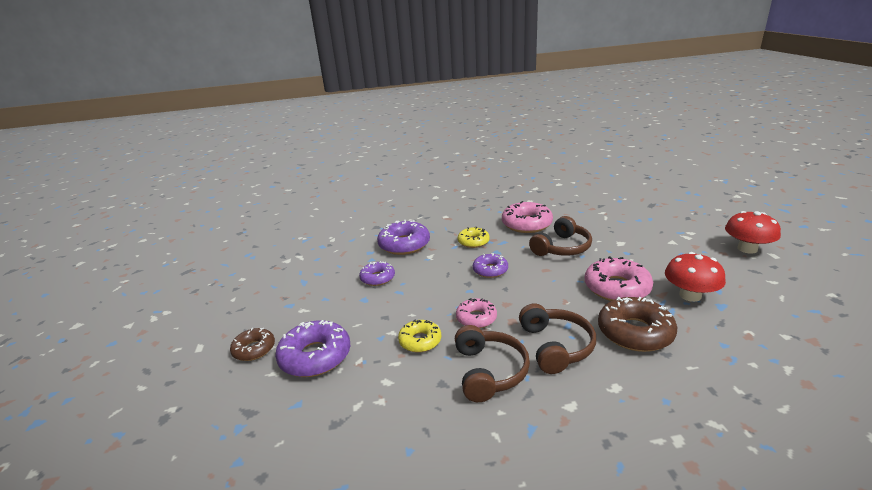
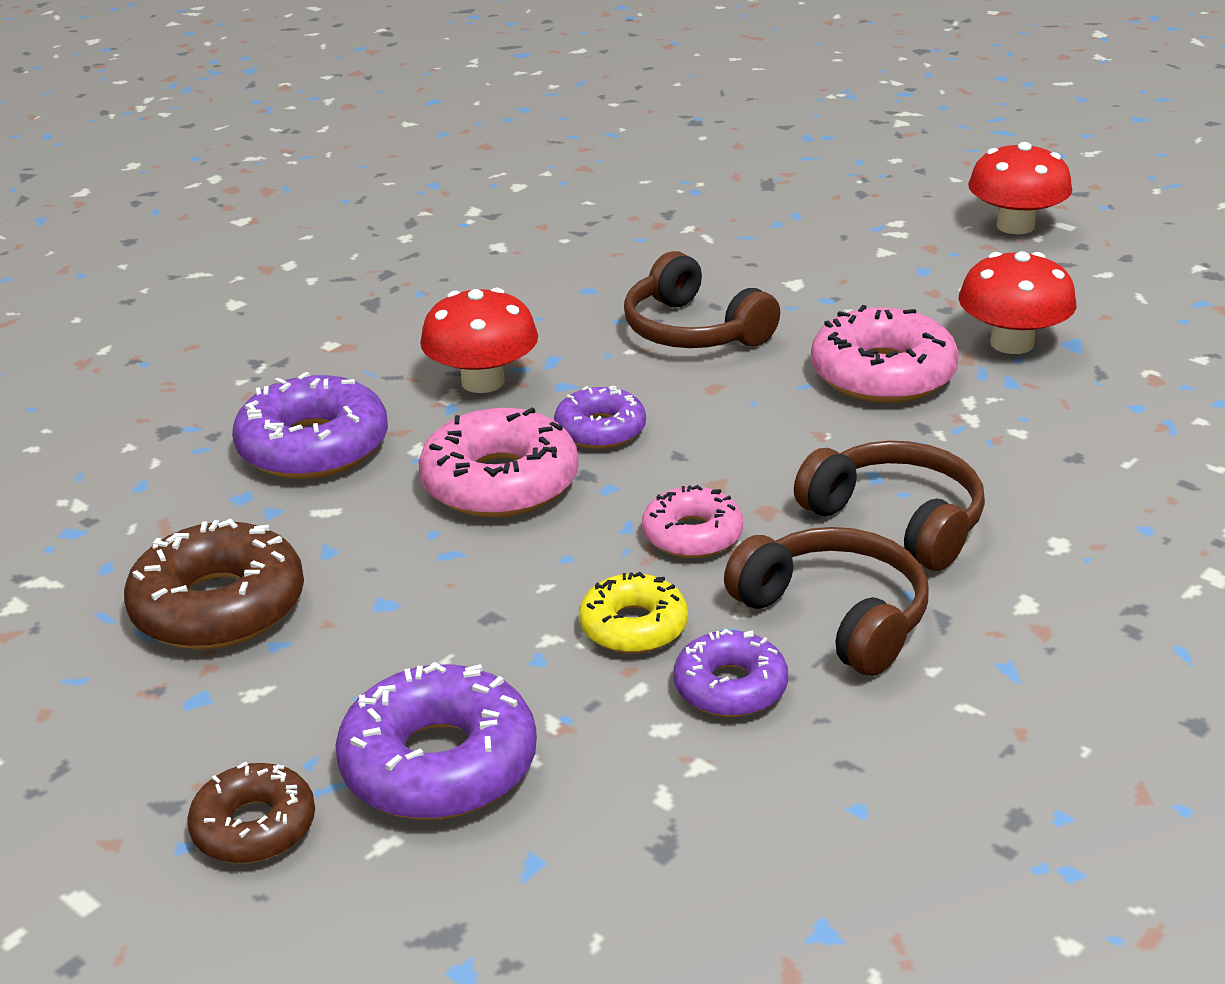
camera: 40 degrees left, 5 degrees up
purple donut [359,261,395,286] -> purple donut moved to [674,629,788,717]
yellow donut [458,227,490,248] -> red mushroom [420,288,538,393]
pink donut [502,201,553,233] -> pink donut moved to [419,408,579,518]
brown headphones [529,216,592,256] -> brown headphones turned 135 degrees clockwise [624,251,780,348]
brown donut [598,297,677,352] -> brown donut moved to [124,519,304,650]

